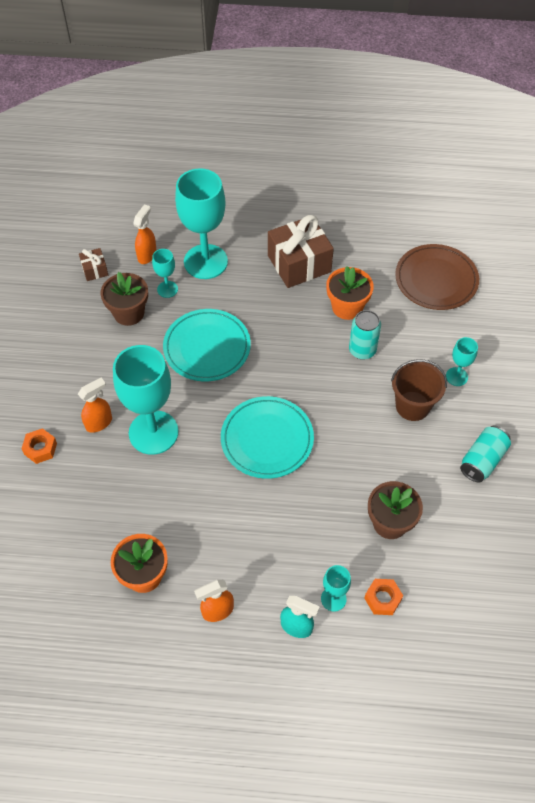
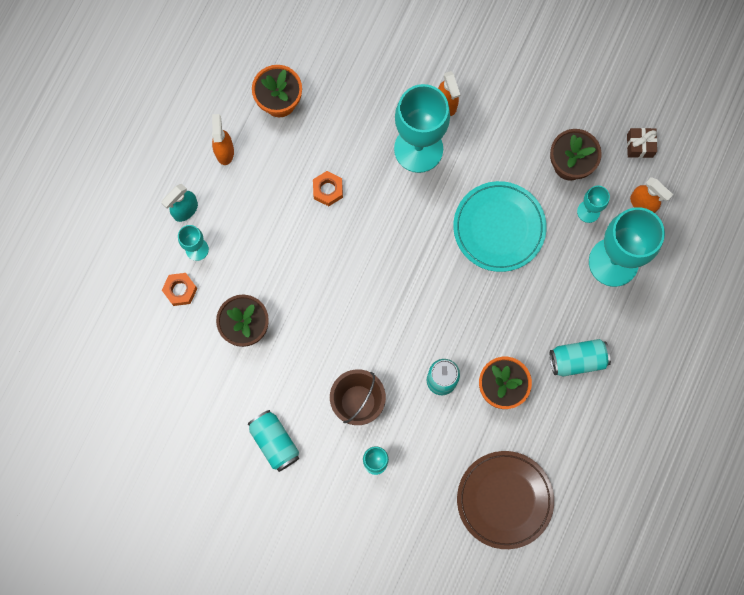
camera: 110 degrees right, 20 degrees up
orange nut [21,428,57,464] -> orange nut moved to [313,171,343,206]
turquoise plate [221,396,314,479] -> none
brown gift [268,215,334,288] -> turquoise can [550,339,611,376]

